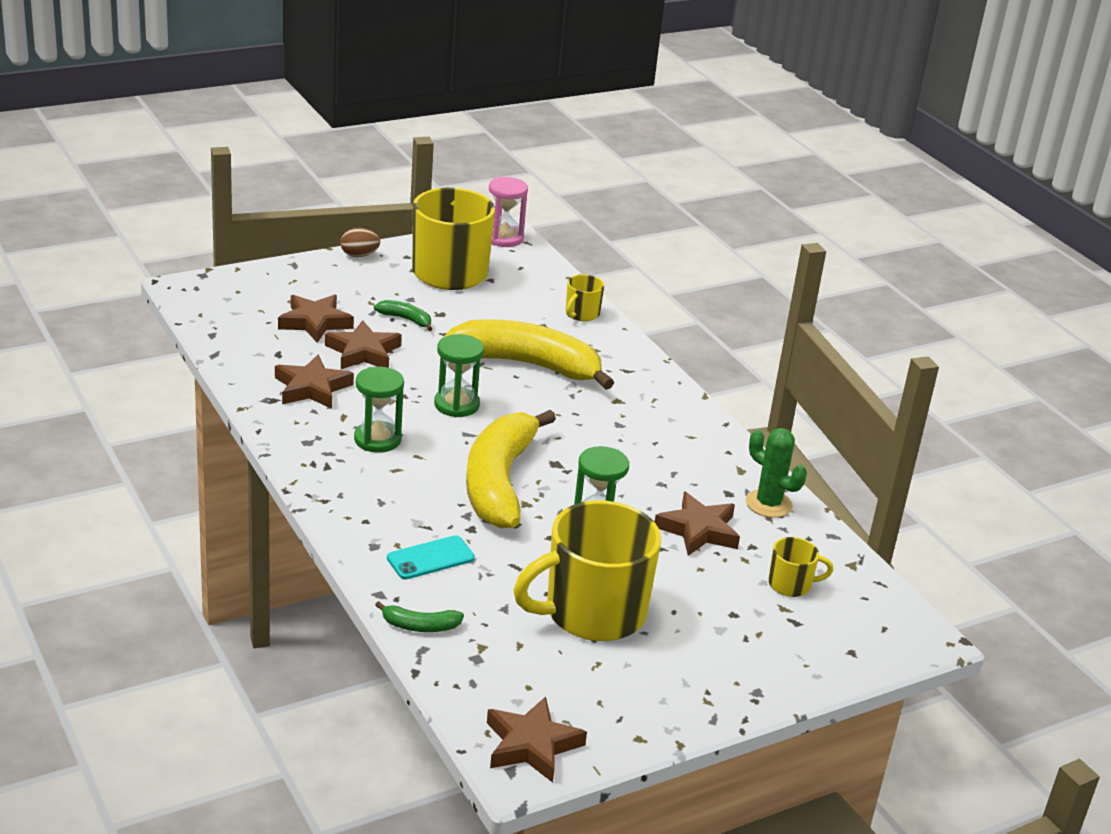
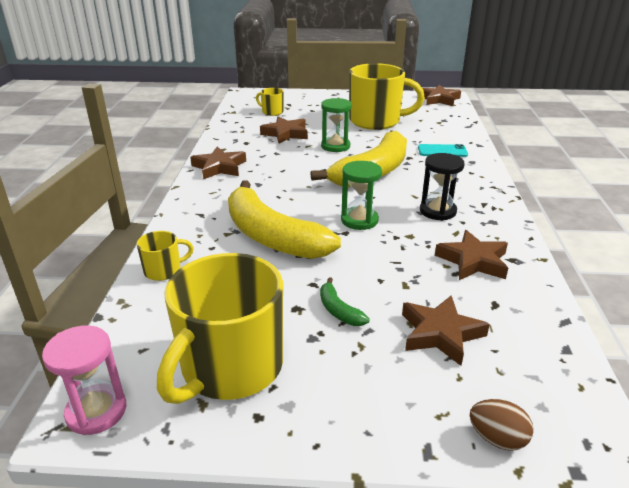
camera: 145 degrees left, 0 degrees up
brown star [325,320,402,369] -> brown star moved to [190,147,246,179]
brown egg [340,227,380,257] -> brown egg moved to [470,399,534,451]
green hourglass [354,367,404,453] -> black hourglass [420,153,465,221]
green banana [375,601,464,632] -> none
green cactus [746,428,807,518] -> none

